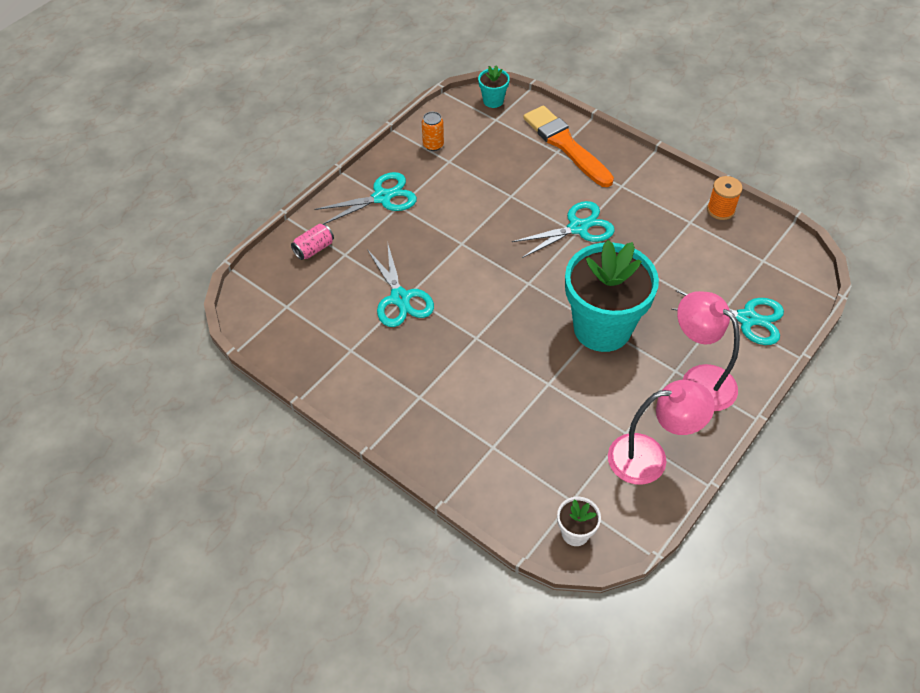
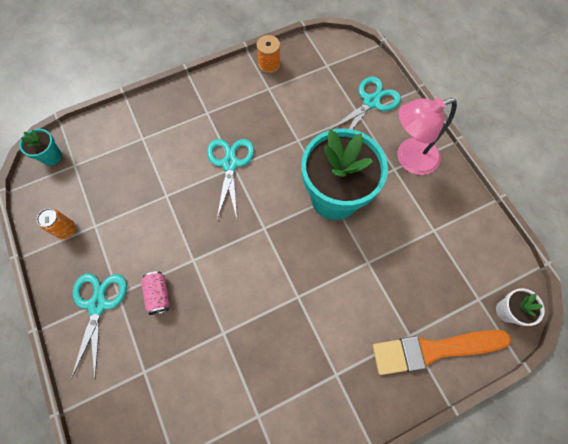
camera: 65 degrees left, 15 degrees up
pink can [291,224,334,260] -> pink can moved to [141,271,170,315]
turquoise scissors [367,241,434,327] -> none
orange brush [523,105,614,187] -> orange brush moved to [372,330,511,375]
pink lamp [608,380,715,485] -> none

